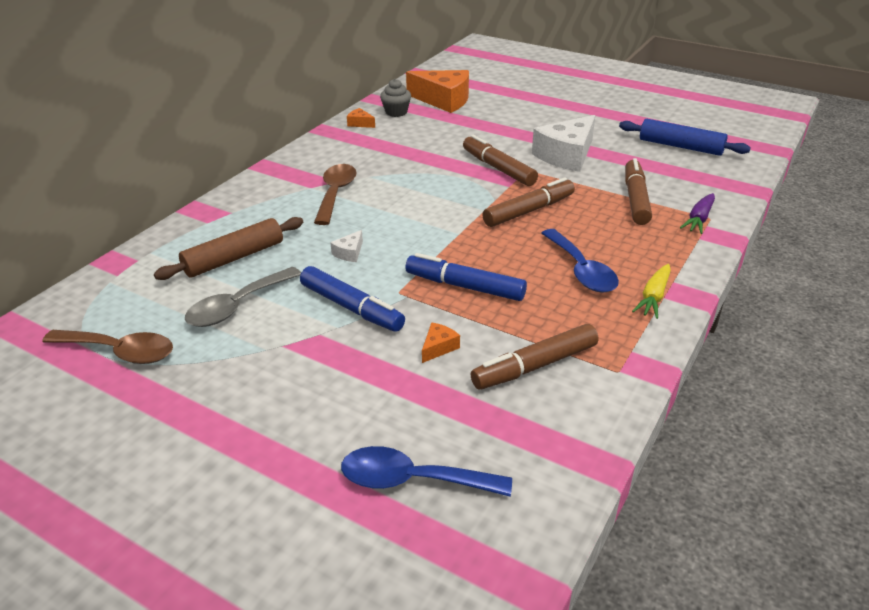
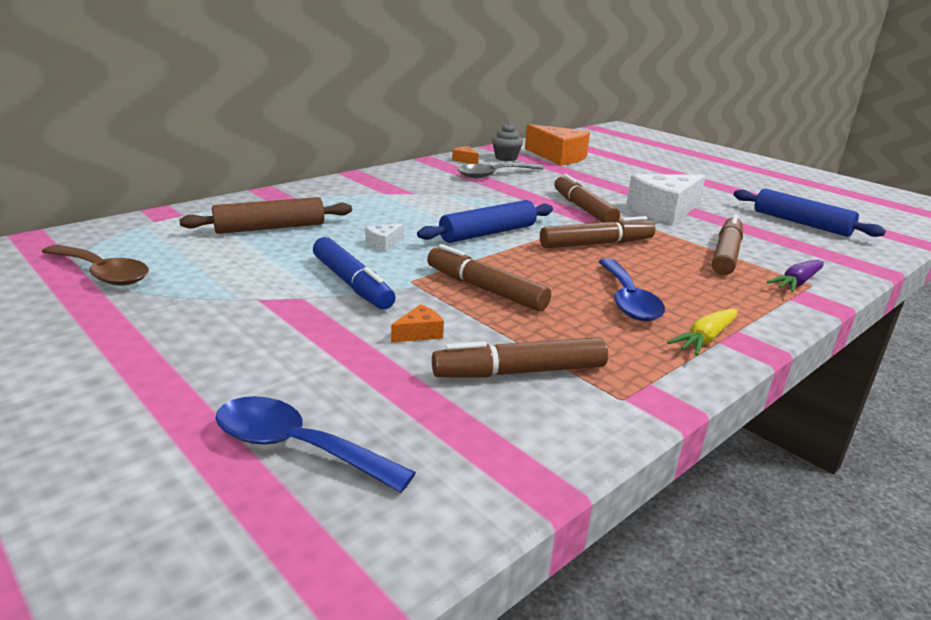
camera: 15 degrees right, 10 degrees down
grey spoon [185,267,301,327] -> grey spoon moved to [457,162,544,178]
brown spoon [314,164,356,225] -> none
blue marker [405,253,527,301] -> brown marker [427,244,551,311]
none -> blue rolling pin [417,200,553,243]

